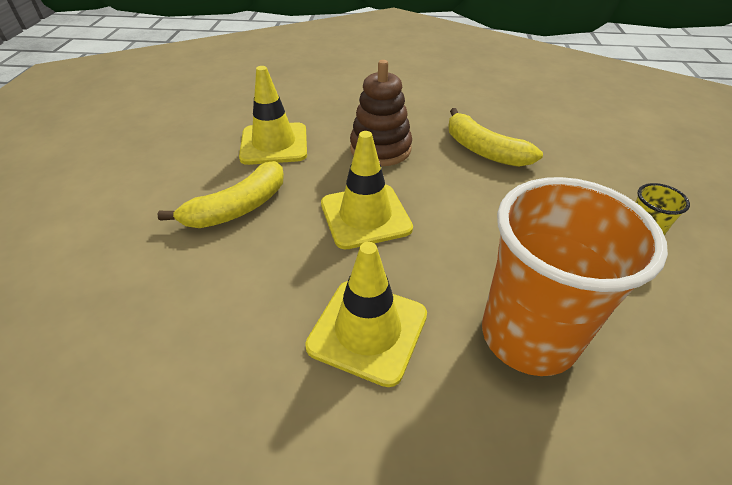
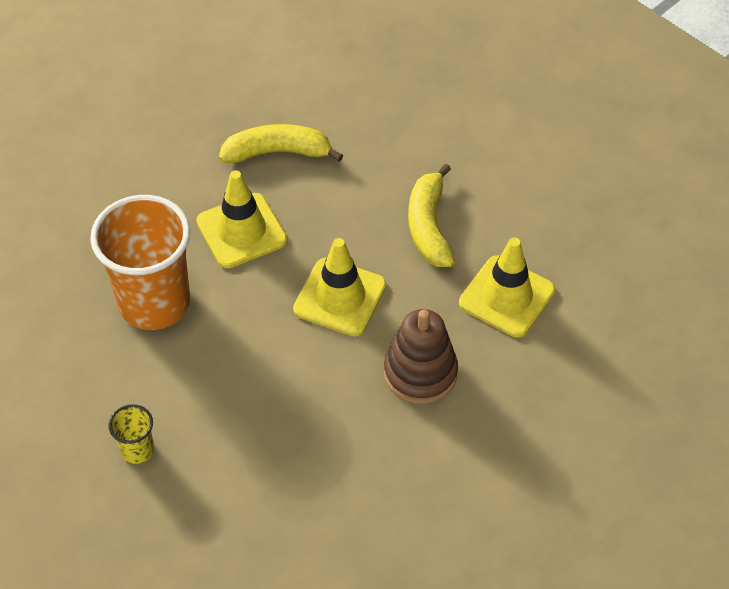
camera: 130 degrees right, 10 degrees up
yellow banana [448,108,543,167] -> yellow banana moved to [219,124,343,163]

